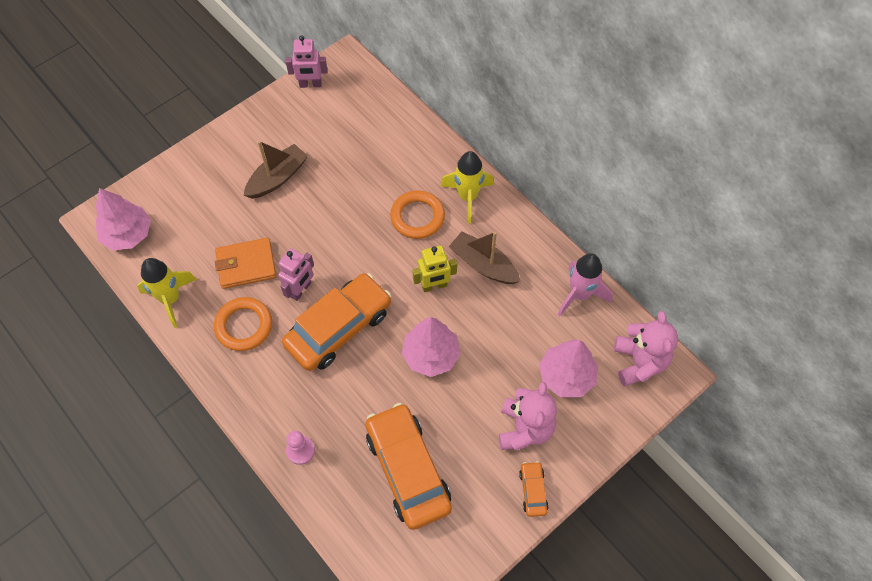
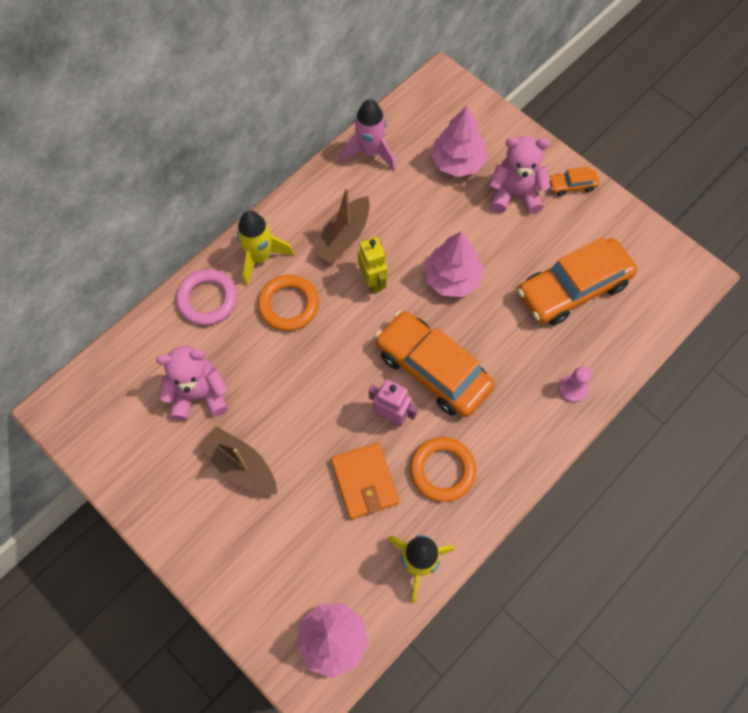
camera: 95 degrees left, 5 degrees up
pink robot [286,35,327,88] -> none
pink teddy bear [614,311,678,386] -> pink teddy bear moved to [156,346,228,421]
none -> pink ring [176,269,237,325]

